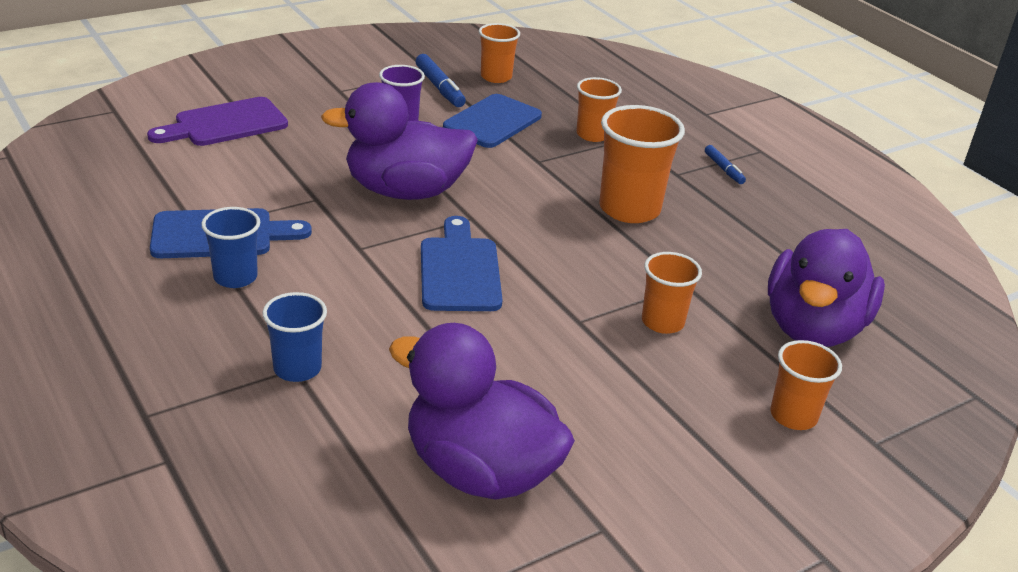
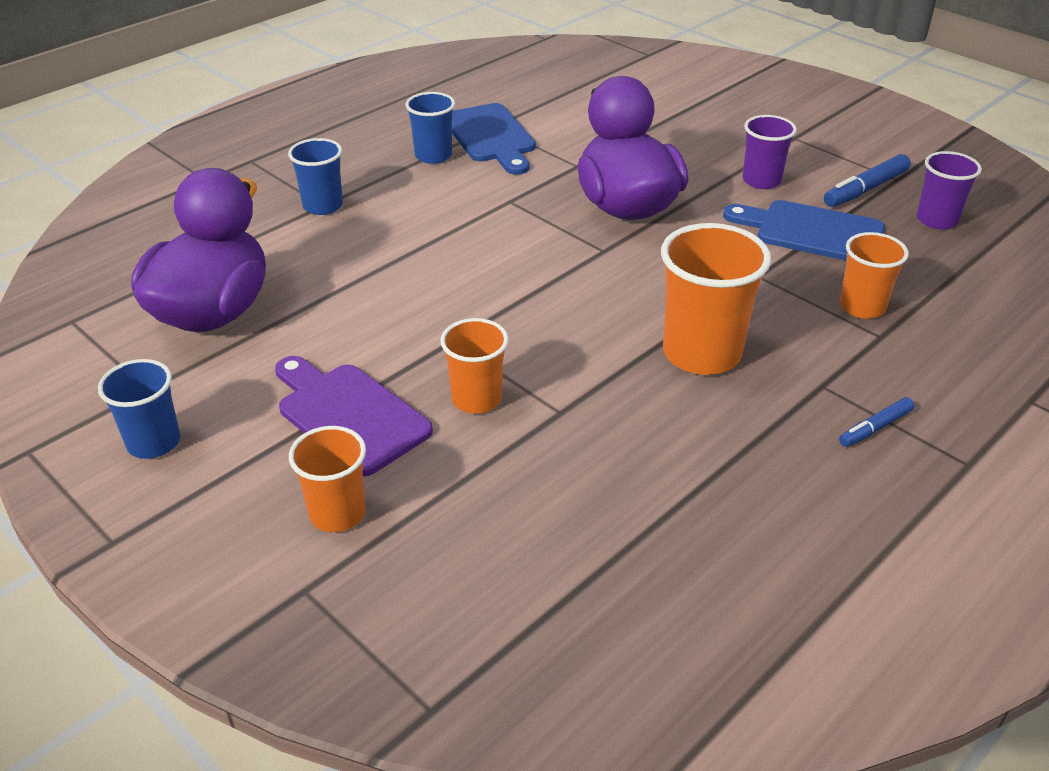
camera: 80 degrees right, 5 degrees up
purple cutting board [147,97,288,146] -> purple cutting board moved to [275,356,433,477]
blue cutting board [421,216,503,311] -> none
orange cup [479,23,520,83] -> purple cup [916,151,982,229]
purple duck [768,229,885,347] -> none
none -> blue cup [98,359,180,459]

